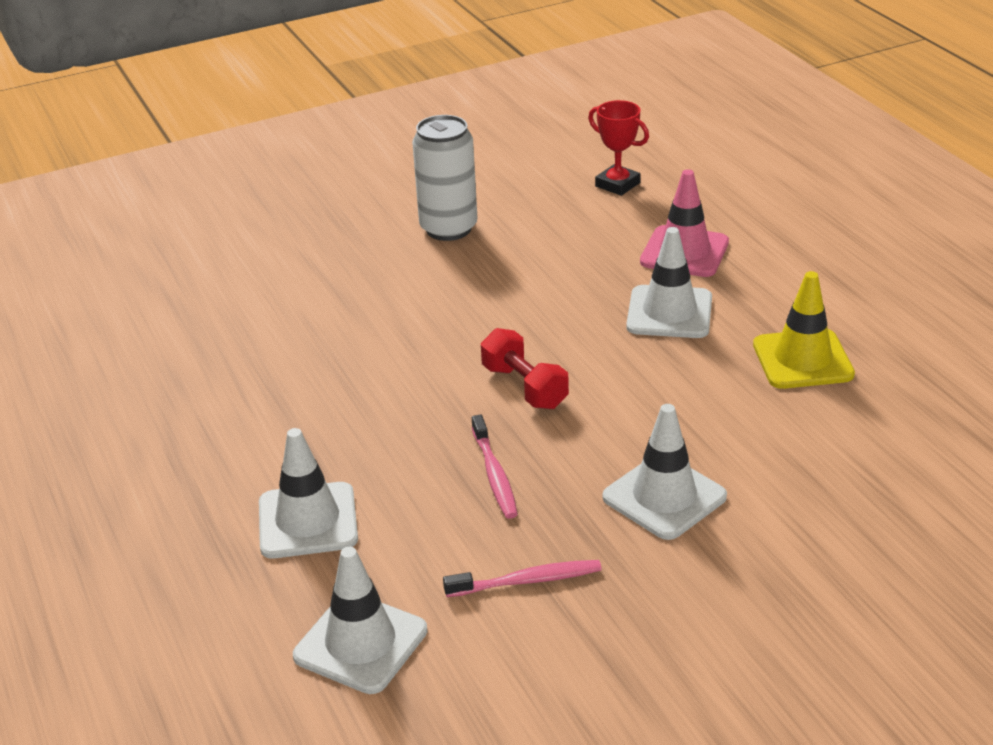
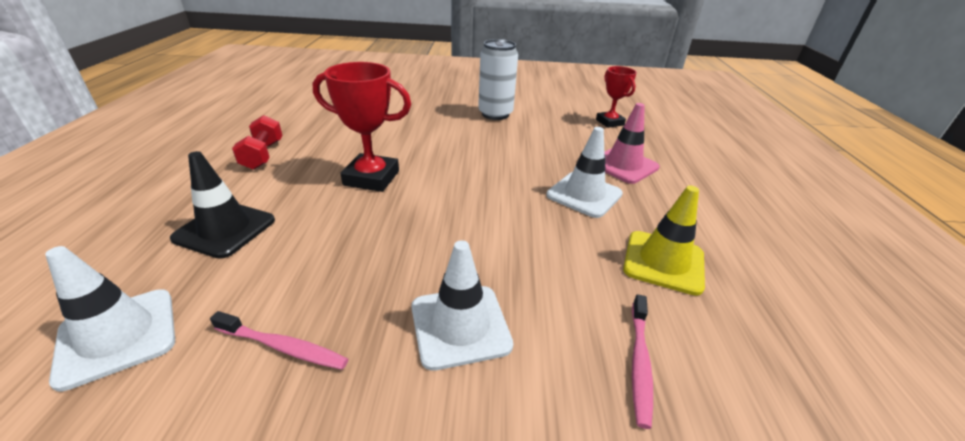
camera: 25 degrees right, 0 degrees up
white traffic cone [259,428,358,559] -> black traffic cone [170,151,275,259]
pink toothbrush [472,414,518,519] -> pink toothbrush moved to [632,294,653,429]
red dumbbell [481,328,569,409] -> red dumbbell moved to [232,115,283,170]
none -> red trophy [313,62,411,192]

